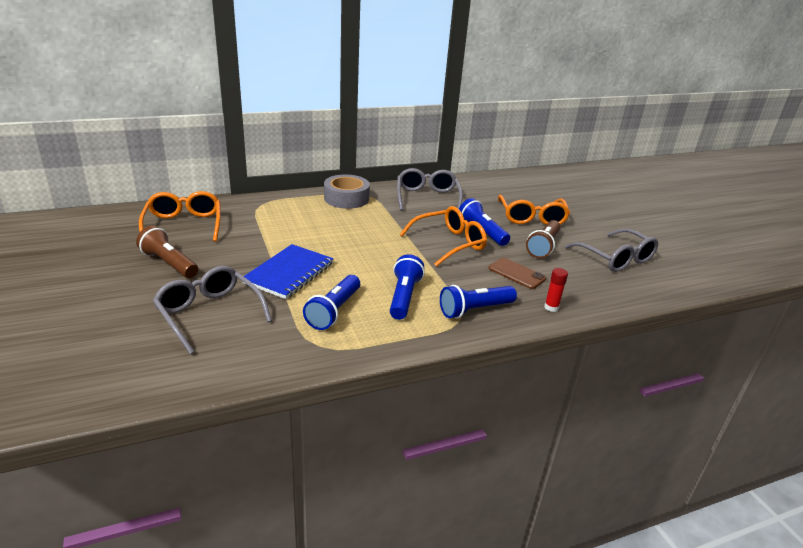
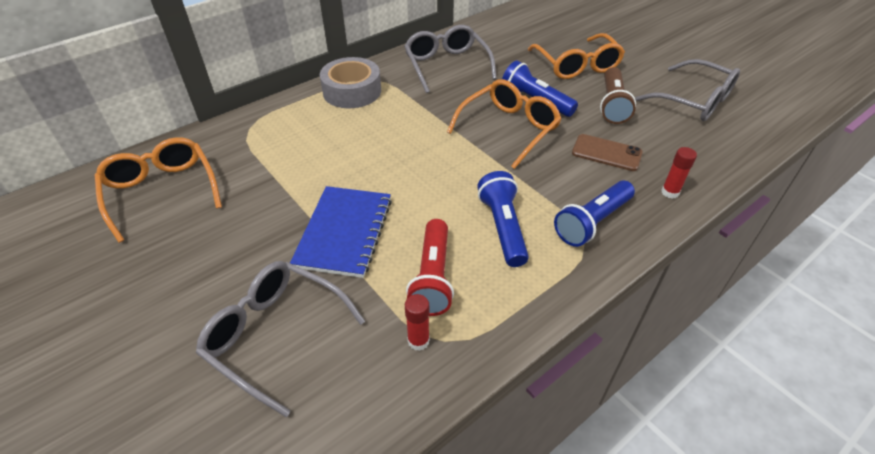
camera: 15 degrees left, 15 degrees up
brown flashlight [136,226,198,278] -> none
blue flashlight [303,275,360,330] -> red flashlight [406,219,454,316]
none -> red glue stick [405,294,430,351]

